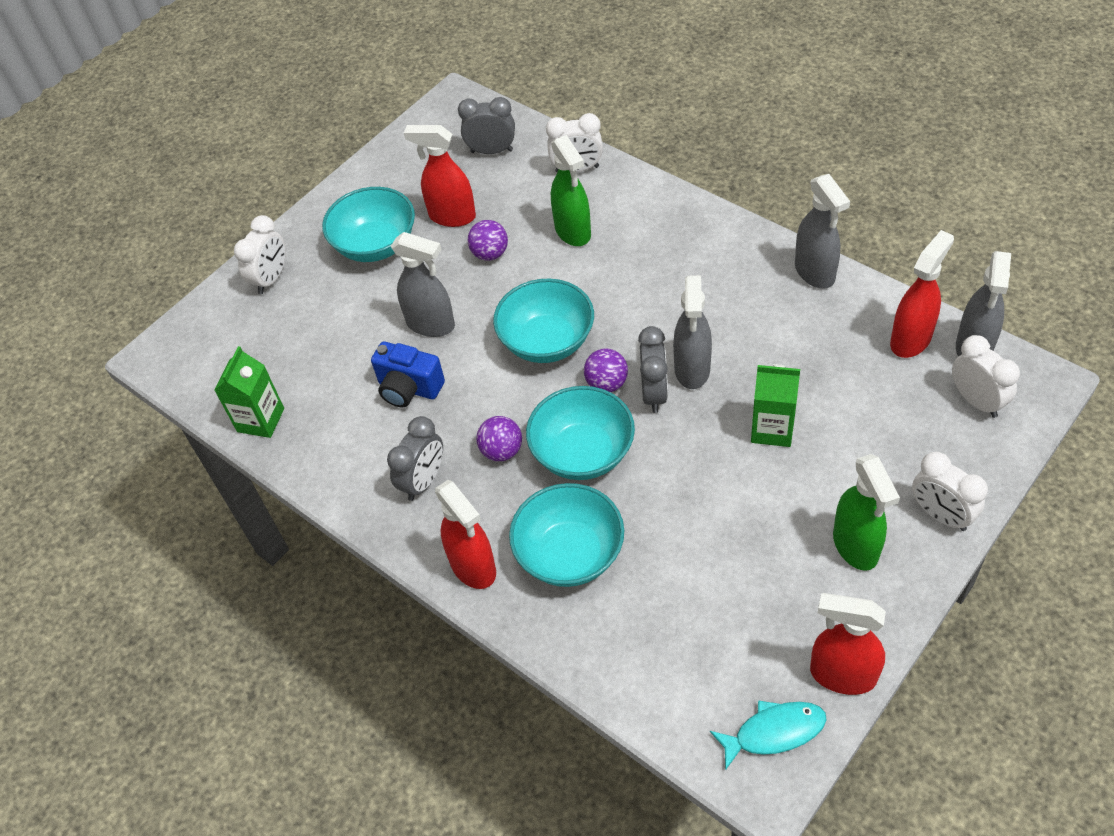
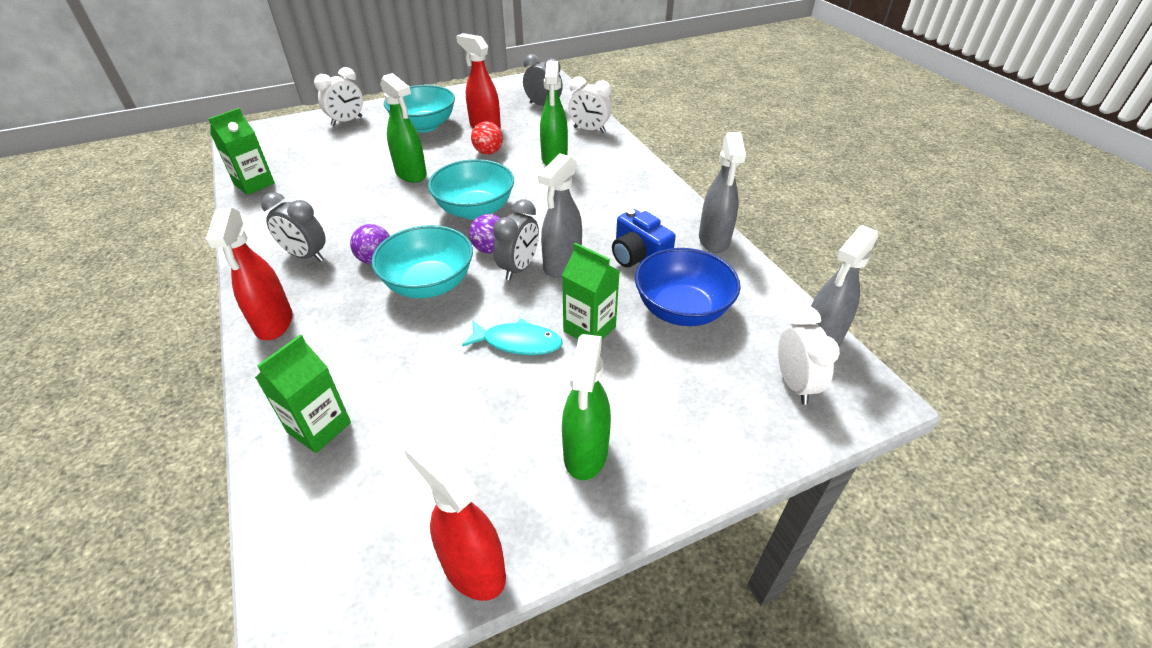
camera: 20 degrees right, 10 degrees down
blue camera [371,341,445,407] -> blue camera moved to [612,209,676,268]
grey clock [387,416,443,501] -> grey clock turned 60 degrees clockwise [261,192,326,262]
grey spray bottle [391,232,455,337] -> green spray bottle [380,73,427,183]
purple ball [467,220,508,261] -> red ball [471,121,503,155]
turquoise bowl [509,483,624,587] -> none
turquoise fish [710,700,827,771] -> turquoise fish moved to [462,318,563,355]
red spray bottle [890,230,954,358] -> none
white clock [912,452,988,531] -> none
none -> green carton [255,334,351,453]
none -> blue bowl [635,248,741,326]

